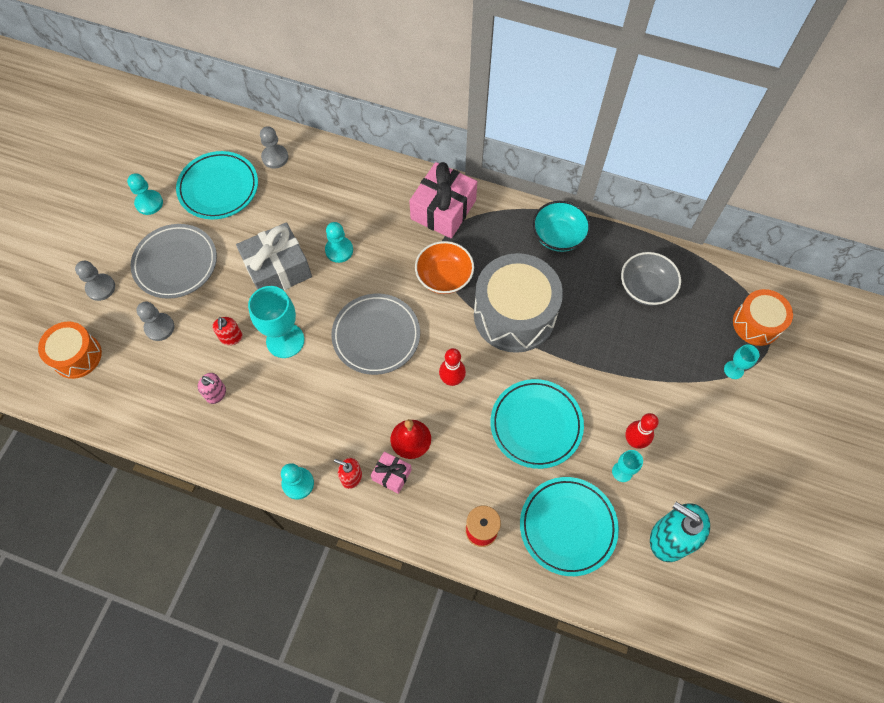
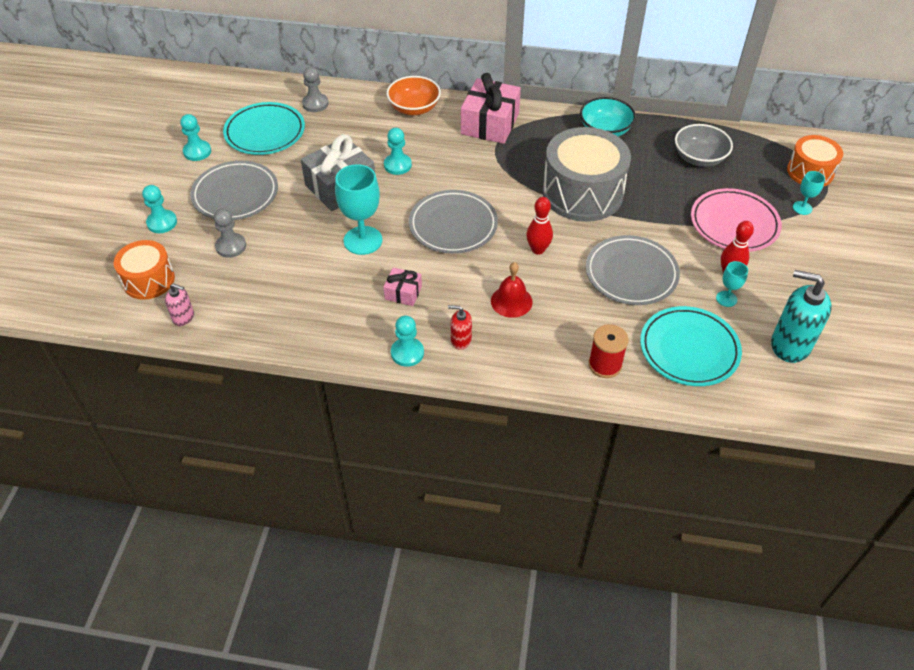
camera: 10 degrees left, 15 degrees down
grey pawn [75,261,115,301] -> turquoise pawn [142,185,177,233]
pink soap dispenser [198,373,226,404] -> pink soap dispenser moved to [165,283,194,326]
red soap dispenser [212,317,243,345] -> none
pink gift [371,452,412,494] -> pink gift moved to [383,267,422,306]
orange bowl [415,241,474,294] -> orange bowl moved to [387,76,441,115]
turquoise plate [491,379,584,469] -> grey plate [586,235,680,305]
none -> pink plate [691,188,782,252]

